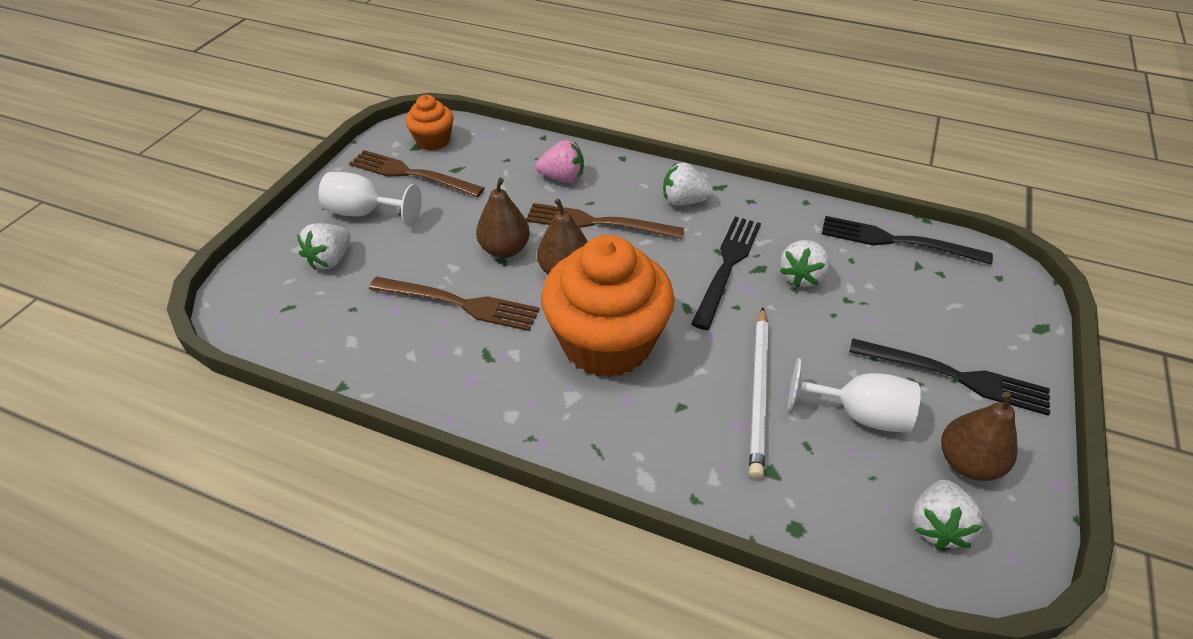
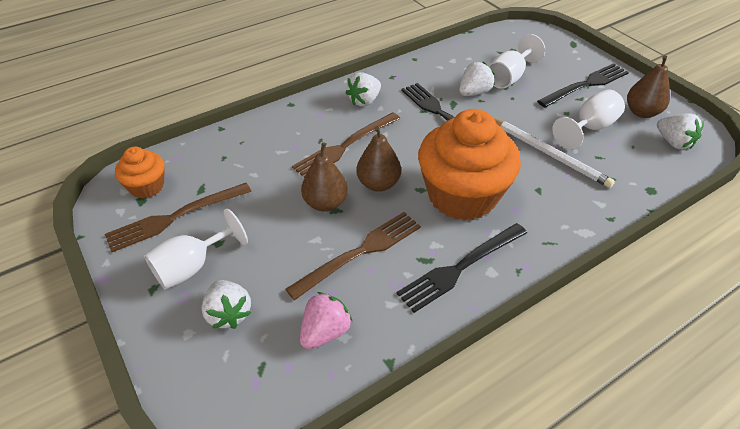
camera: 55 degrees left, 0 degrees up
pink strawberry [535,140,584,183] -> pink strawberry moved to [300,292,353,349]
white strawberry [780,240,830,287] -> white strawberry turned 105 degrees counterclockwise [459,62,495,96]
black fork [822,216,993,265] -> black fork moved to [397,223,527,313]
none -> white goblet [488,34,545,89]

